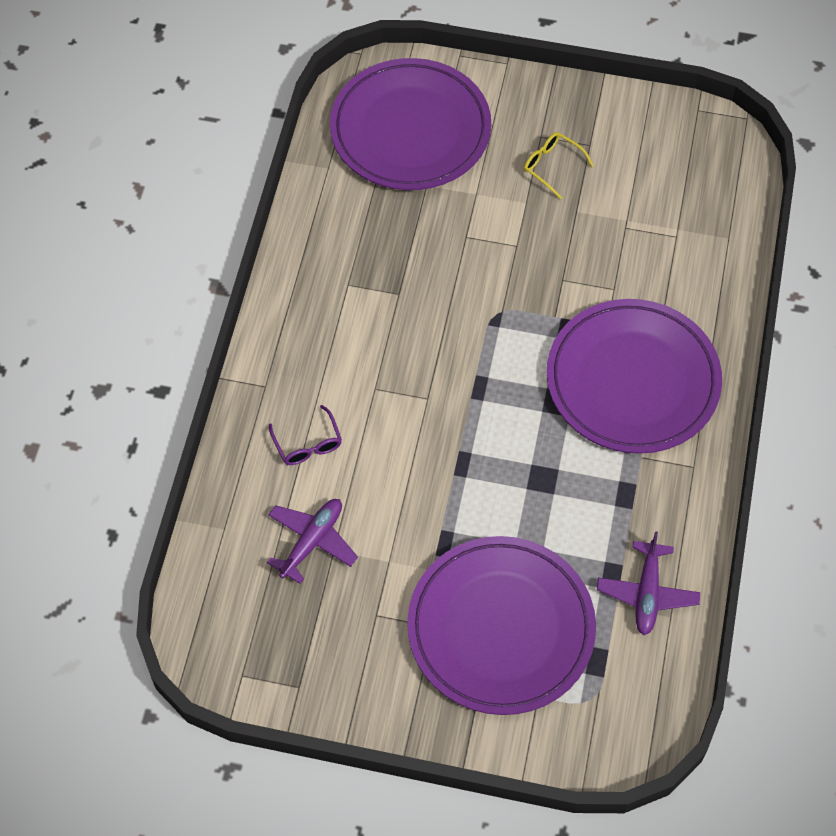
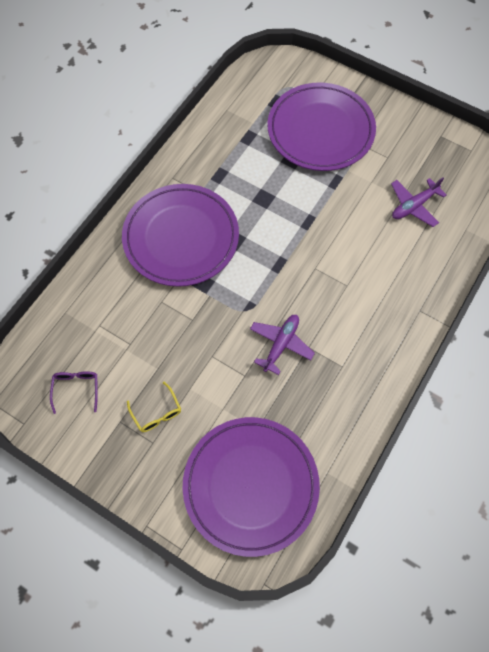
camera: 160 degrees left, 5 degrees up
purple glasses [269,405,342,465] -> purple glasses moved to [50,371,98,414]
purple plane [597,531,700,635] -> purple plane moved to [250,315,315,375]

